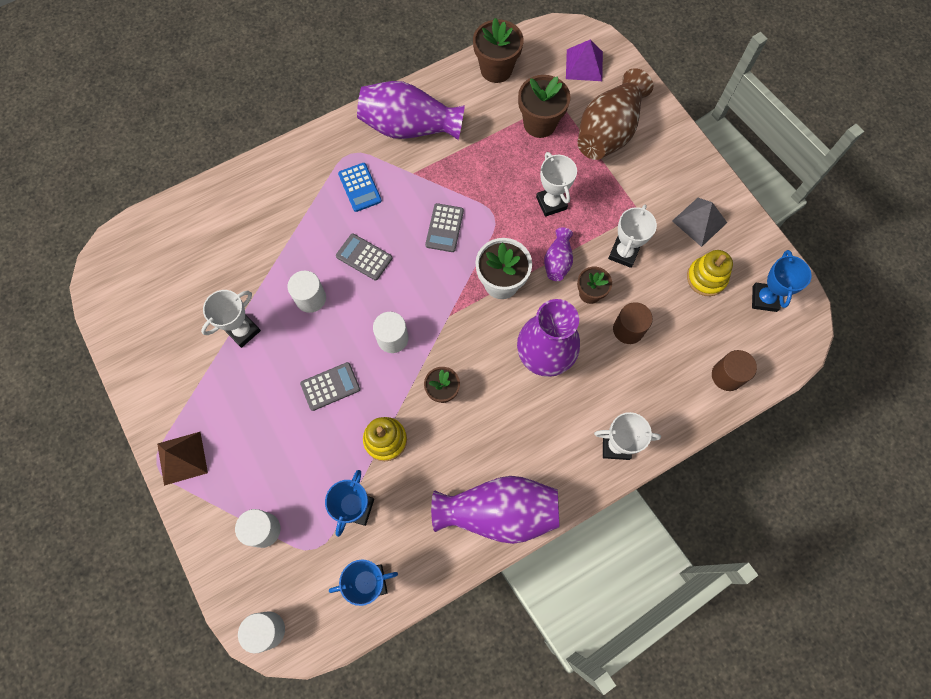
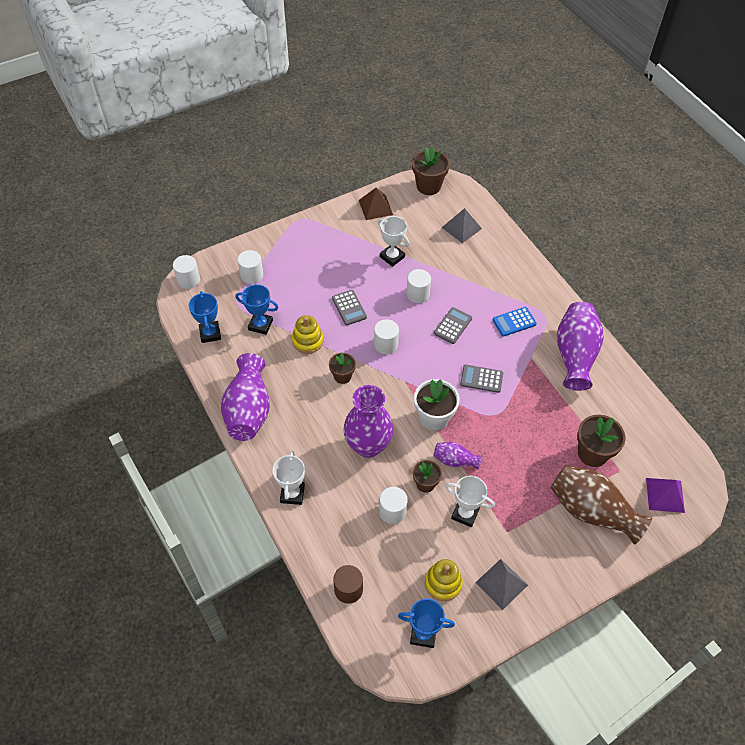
camera: 90 degrees right, 15 degrees down
brown pyramid [157,432,208,486] -> brown pyramid moved to [359,187,393,220]
brown flower pot [473,18,524,83] -> brown flower pot moved to [412,147,450,195]
white trophy [536,152,577,217] -> none
brown cylinder [613,302,653,344] -> white cylinder [379,487,408,524]
none -> grey pyramid [442,208,482,243]

